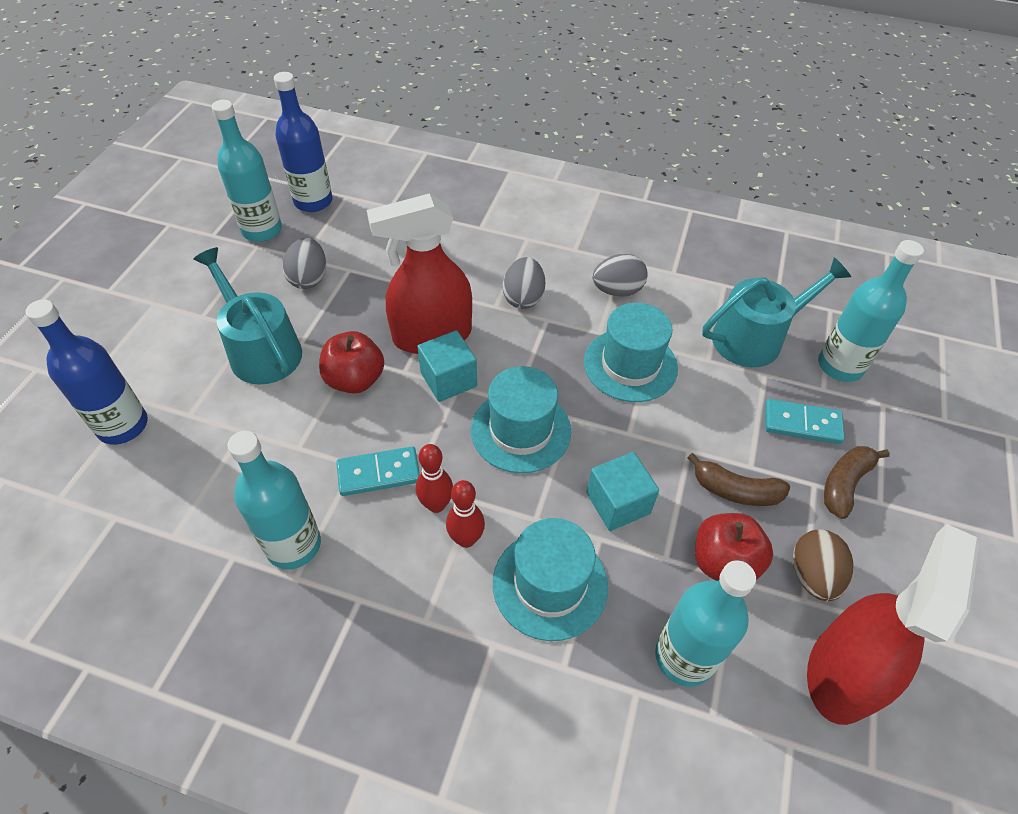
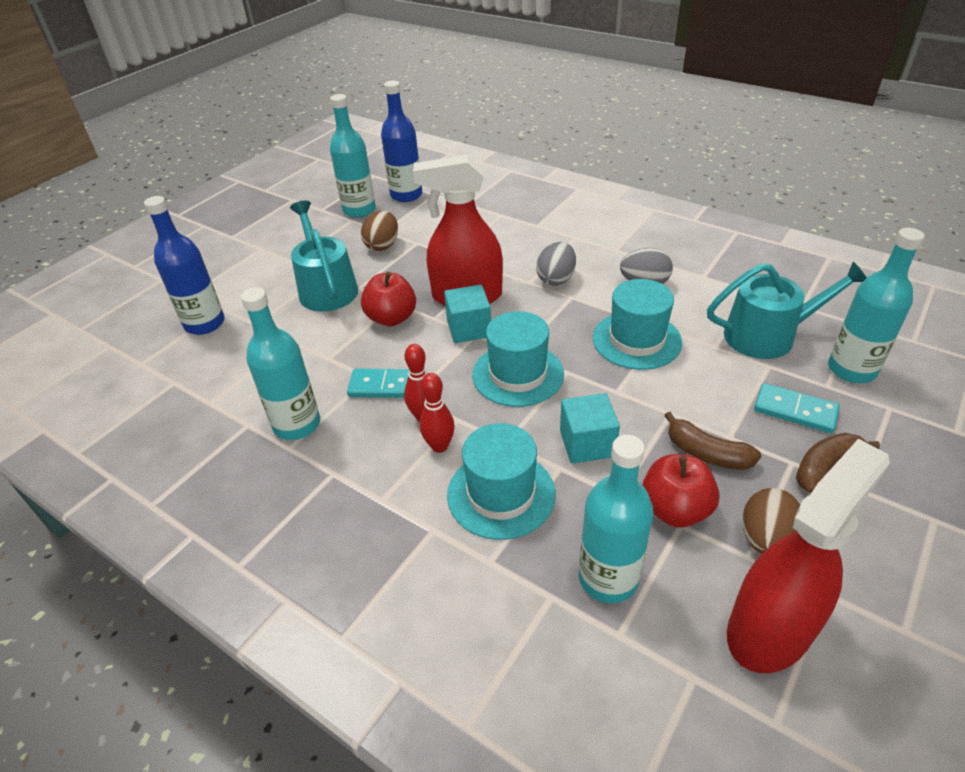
camera: 20 degrees right, 10 degrees down
grey egg [282,238,326,289] -> brown egg [361,211,398,251]

